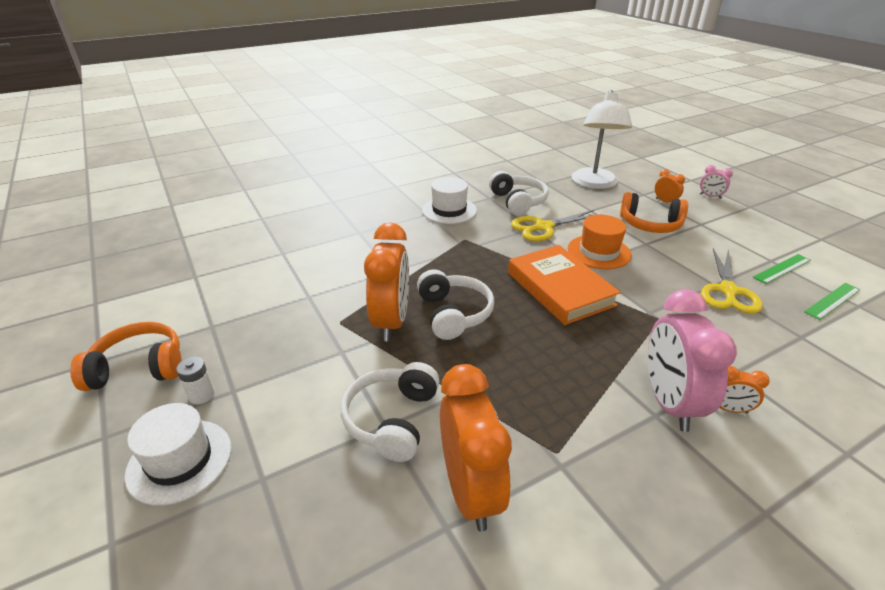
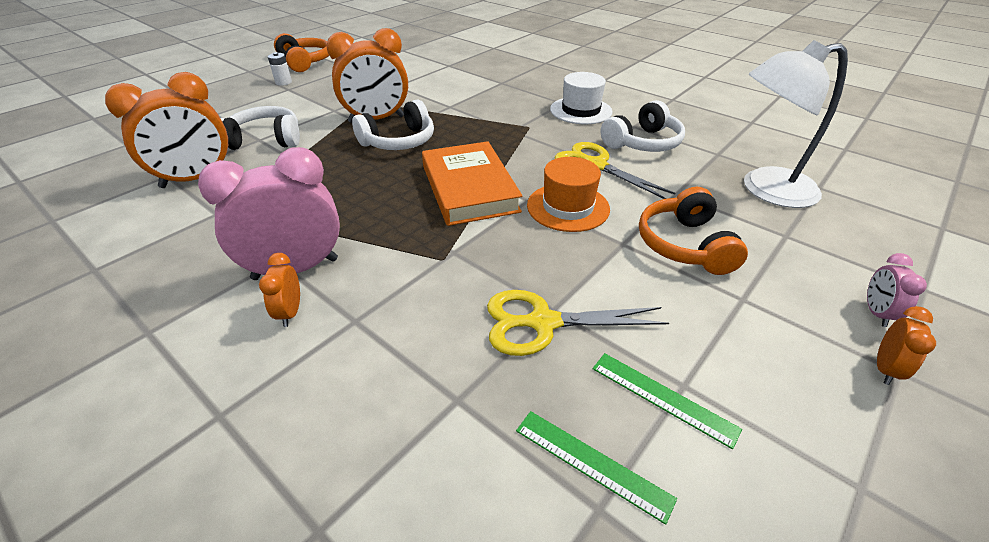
camera: 70 degrees right, 5 degrees up
white hat [125,403,231,506] -> none
orange book [508,245,621,325] -> orange book turned 60 degrees counterclockwise [422,141,522,226]
orange clock [655,169,685,203] -> orange clock moved to [877,306,936,385]

